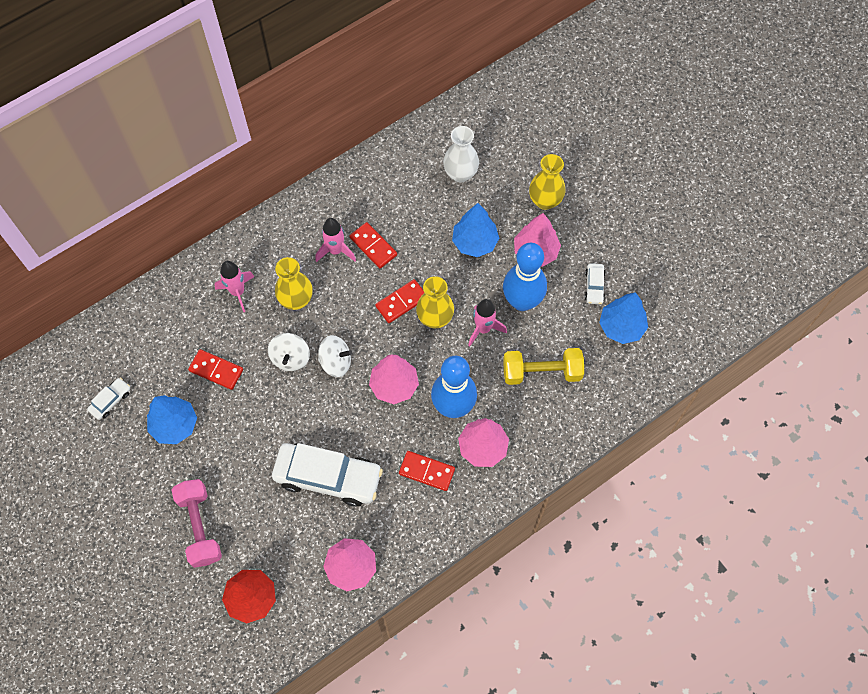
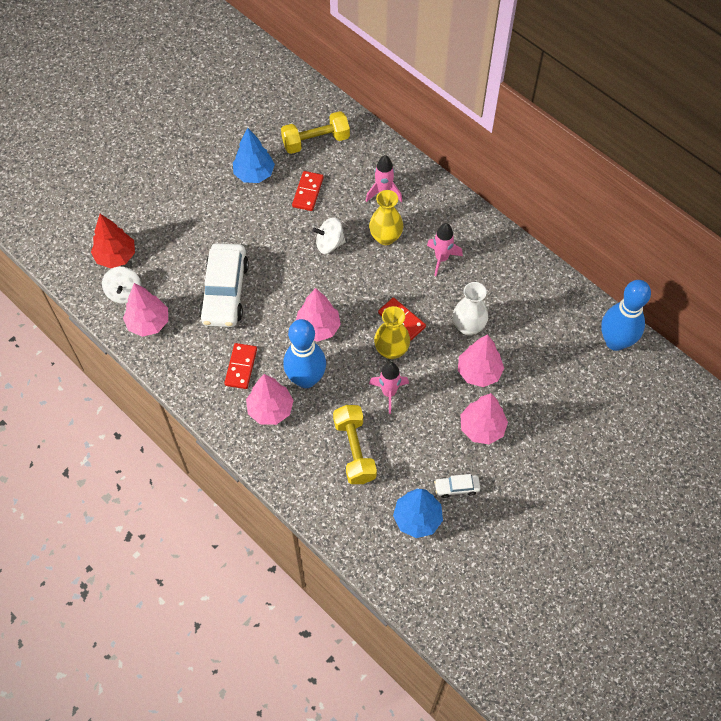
camera: 80 degrees right, 5 degrees down
white car [87,378,130,420] -> none
pink dumbbell [172,479,222,568] -> none
white spinning top [318,335,352,377] -> white spinning top moved to [102,267,141,304]
red domino [349,222,397,269] -> none
white vase [443,126,479,182] -> white vase moved to [453,282,488,335]
blue tree [452,203,499,257] -> pink tree [458,334,504,387]
blue bowling pin [503,243,547,311] -> blue bowling pin moved to [601,280,651,351]
yellow vase [529,154,566,210] -> none
none -> yellow dumbbell [281,111,350,154]

